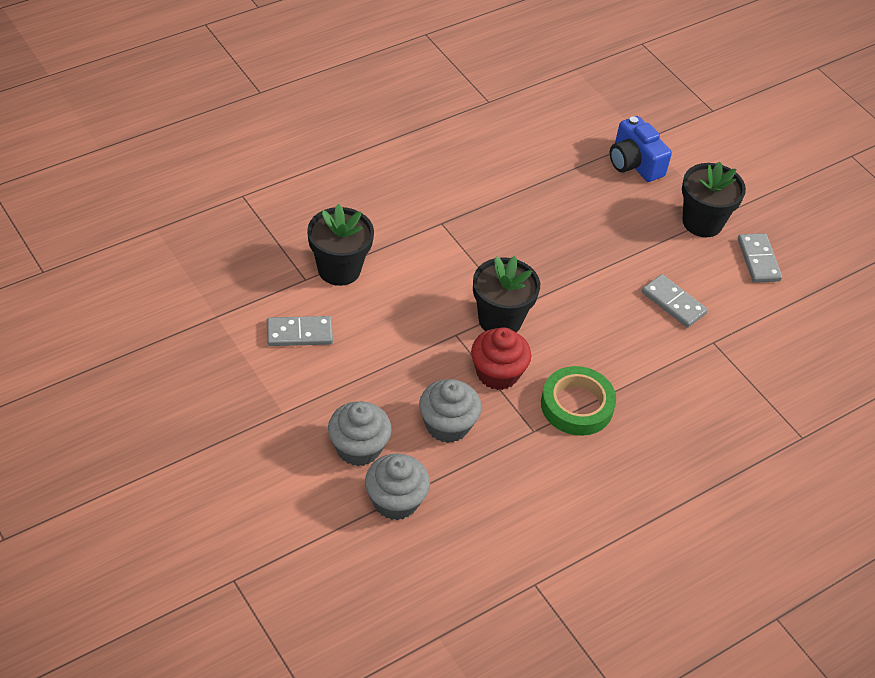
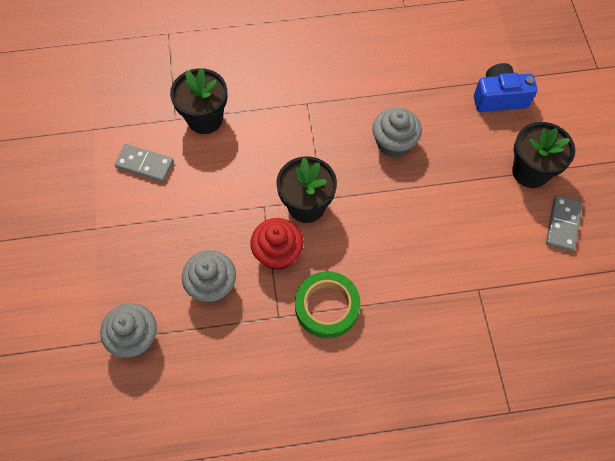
camera: 30 degrees right, 15 degrees up
grey cupcake [328,401,392,466] -> grey cupcake moved to [372,107,422,158]
blue camera [610,116,672,182] -> blue camera turned 90 degrees clockwise [474,63,537,112]
grey domino [642,274,708,328] -> none

